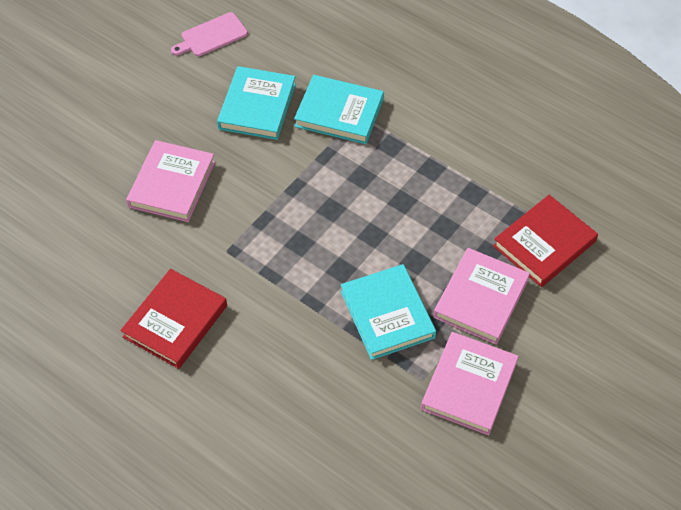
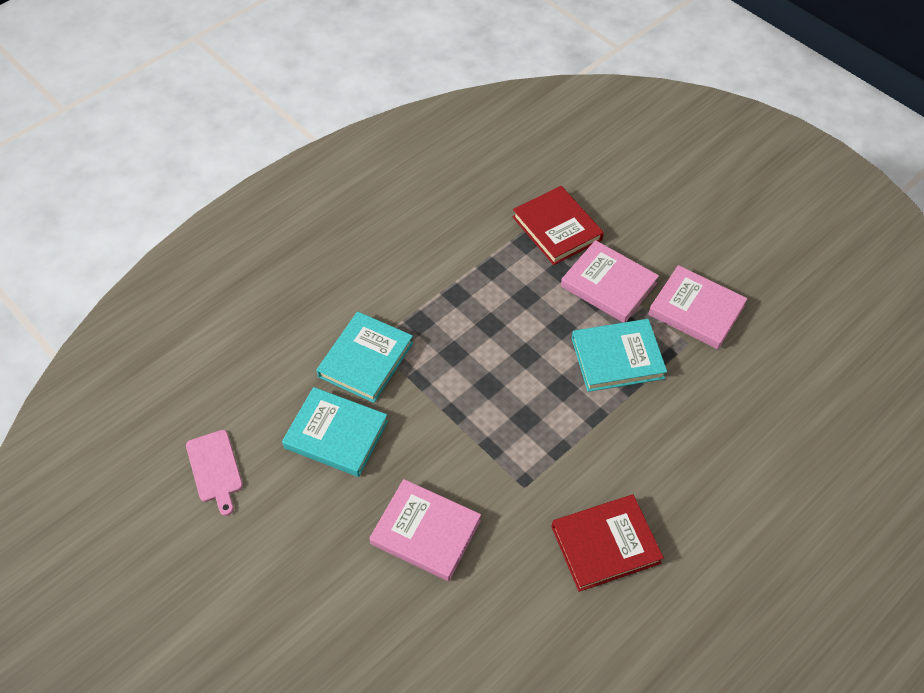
camera: 80 degrees left, 0 degrees up
red book [120,269,227,369] -> red book turned 60 degrees counterclockwise [552,495,664,592]

